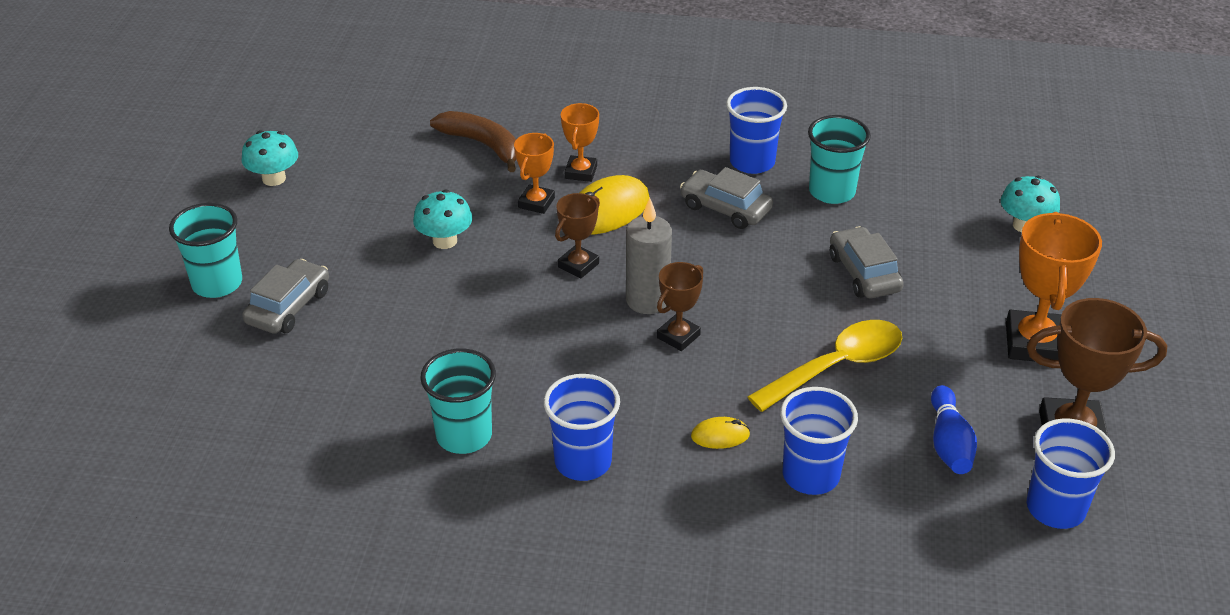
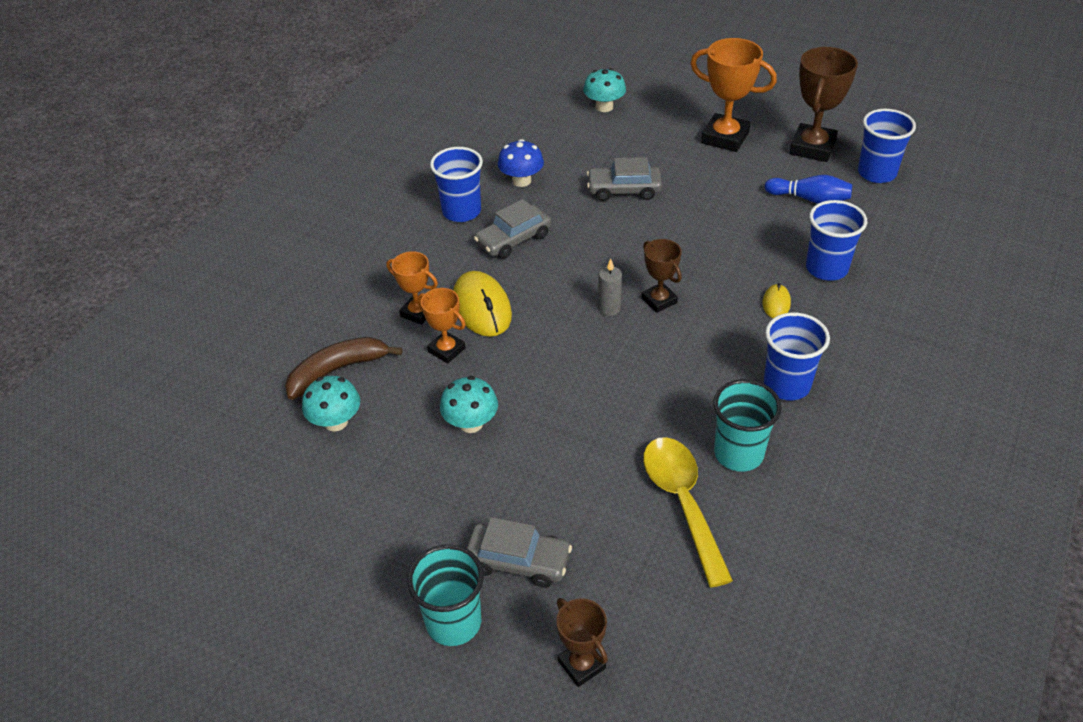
camera: 70 degrees left, 5 degrees up
turquoise mushroom [242,130,298,186] -> turquoise mushroom moved to [302,376,360,431]
grey car [242,259,329,334] -> grey car turned 150 degrees clockwise [466,517,572,588]
brown trophy [555,193,600,278] -> brown trophy moved to [556,598,608,687]
grey candle [626,198,672,314] -> grey candle [598,259,622,316], size x0.60
yellow spoon [747,320,902,412] -> yellow spoon moved to [643,437,733,588]
turquoise cup [808,115,871,204] -> blue mushroom [498,139,544,187]

